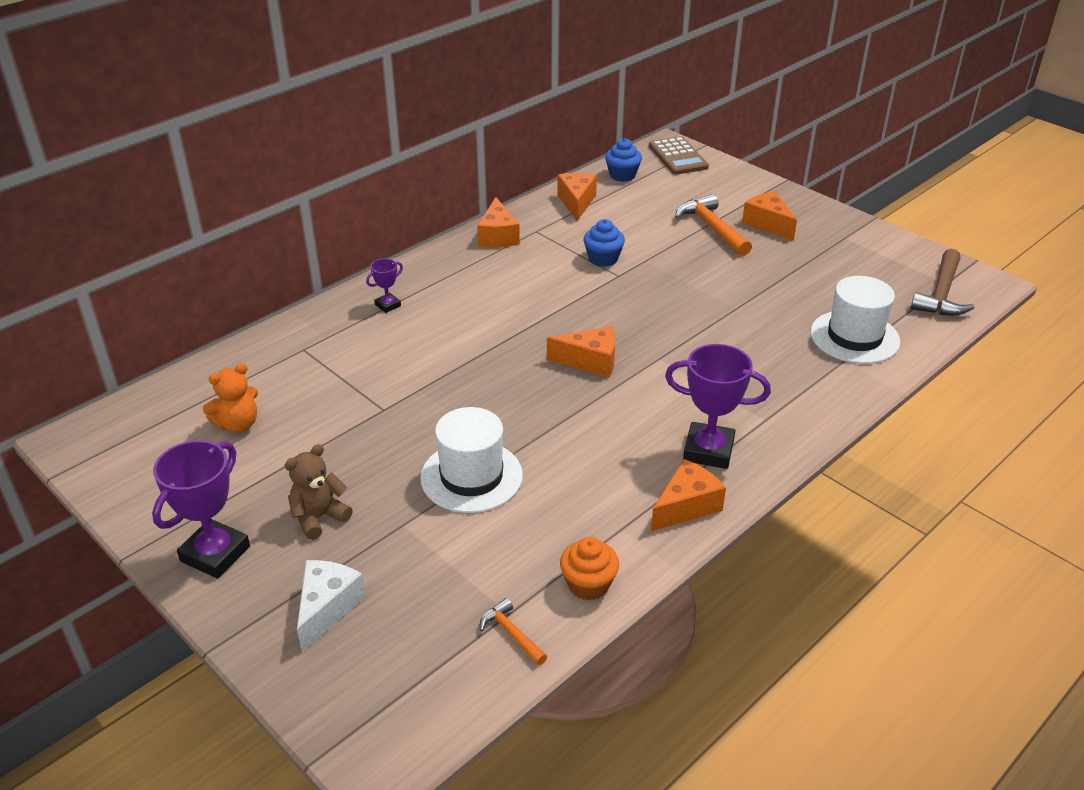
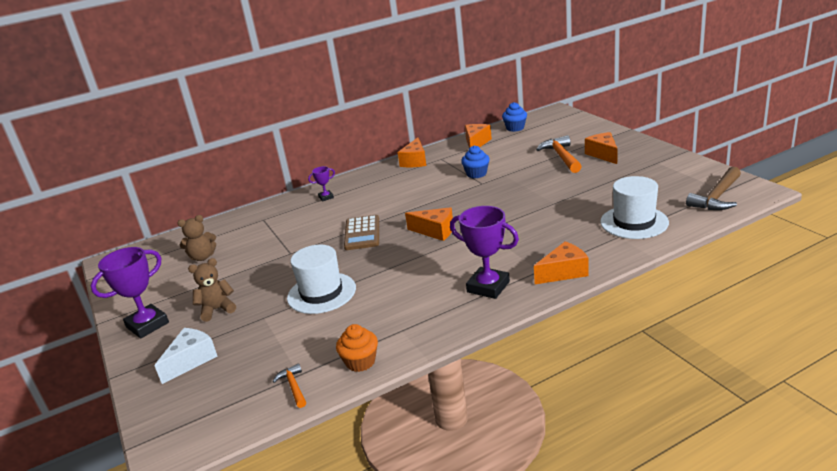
camera: 20 degrees right, 10 degrees down
orange teddy bear [203,363,258,432] -> brown teddy bear [177,215,216,261]
brown calculator [649,136,709,175] -> brown calculator moved to [344,215,379,250]
orange cheese [651,459,726,531] -> orange cheese moved to [534,241,589,284]

